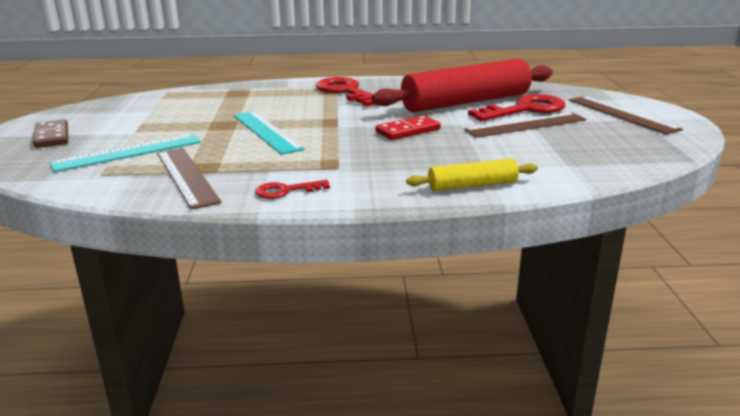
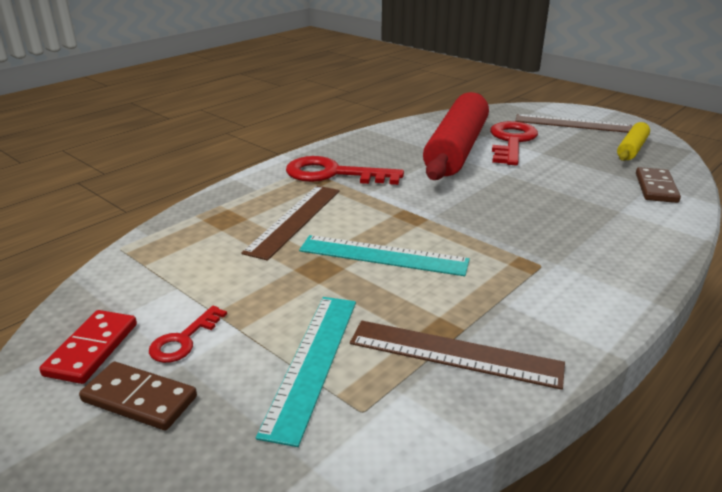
camera: 45 degrees left, 5 degrees up
red key [255,180,330,199] -> red key moved to [149,306,227,363]
red domino [375,115,441,140] -> red domino moved to [39,310,137,384]
yellow rolling pin [406,159,538,191] -> yellow rolling pin moved to [617,122,650,161]
brown ruler [464,112,586,138] -> brown ruler moved to [241,186,340,261]
none -> brown domino [636,167,681,203]

